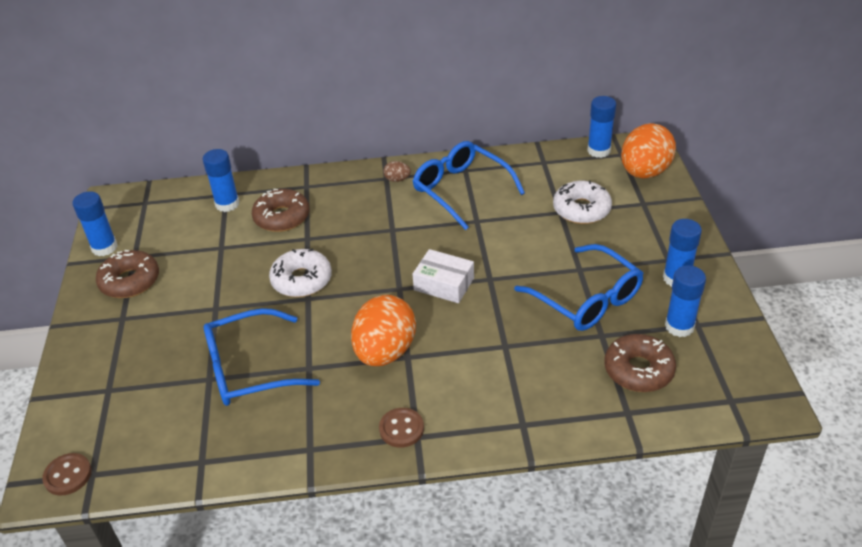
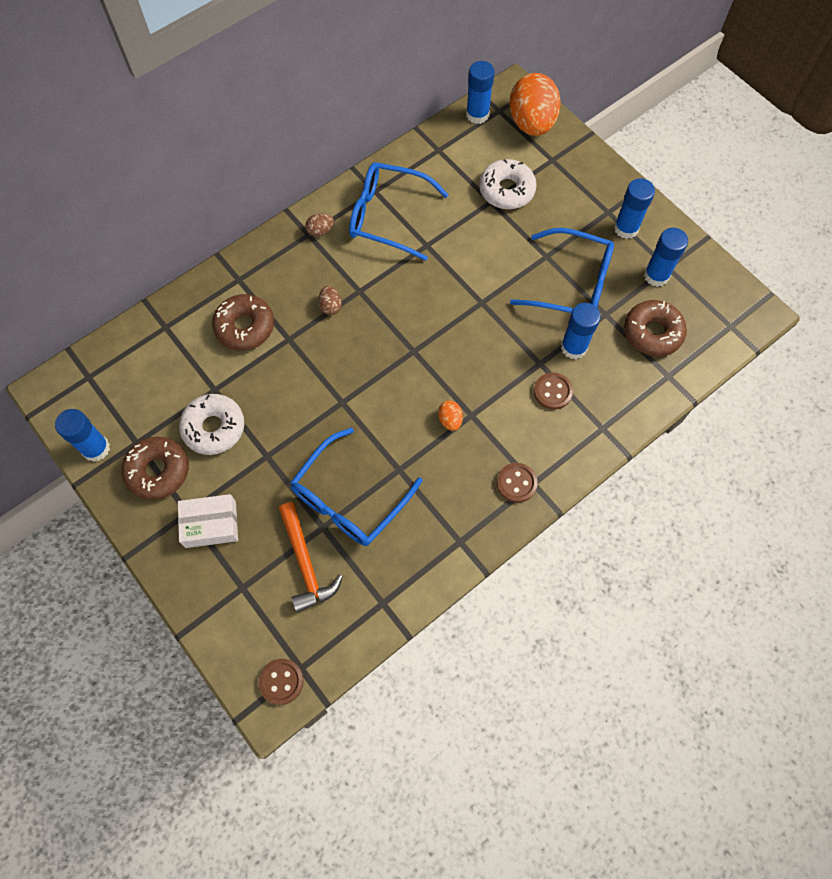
camera: 35 degrees left, 25 degrees up
blue glue stick [203,149,240,212] -> blue glue stick moved to [561,303,601,359]
white donut [269,249,332,297] -> white donut moved to [179,394,244,455]
orange egg [351,295,416,366] -> orange egg [438,401,463,431], size x0.41
white box [413,249,474,303] -> white box moved to [178,494,238,548]
none -> orange hammer [279,502,343,613]
none -> brown egg [318,286,342,315]
none -> brown button [534,372,573,410]

